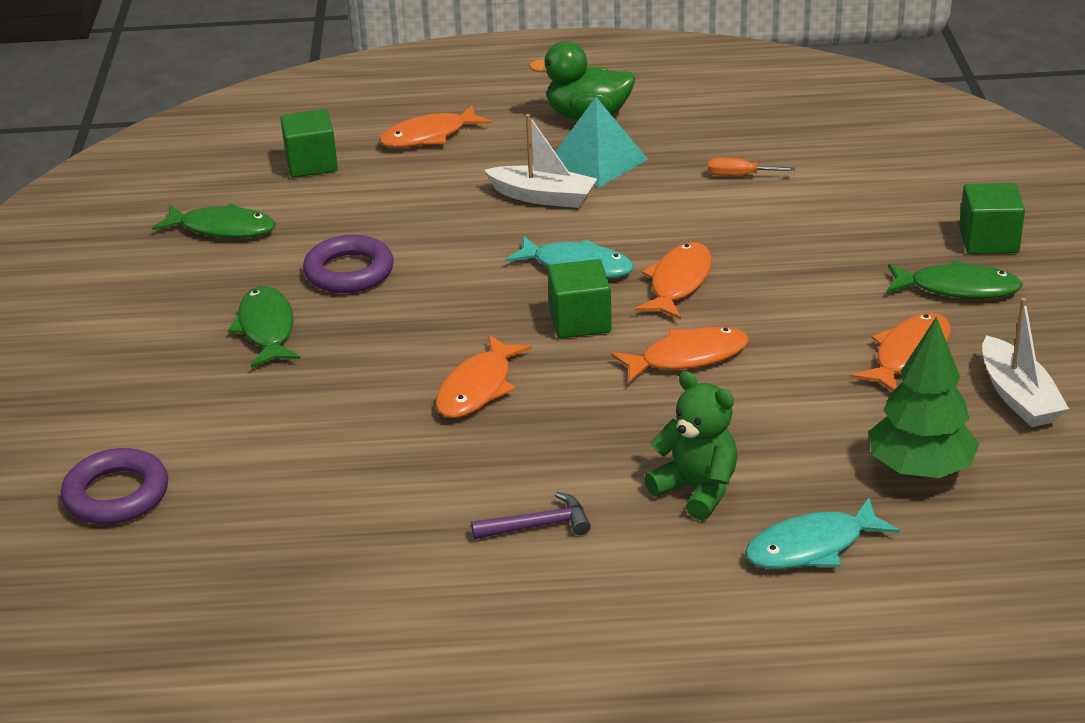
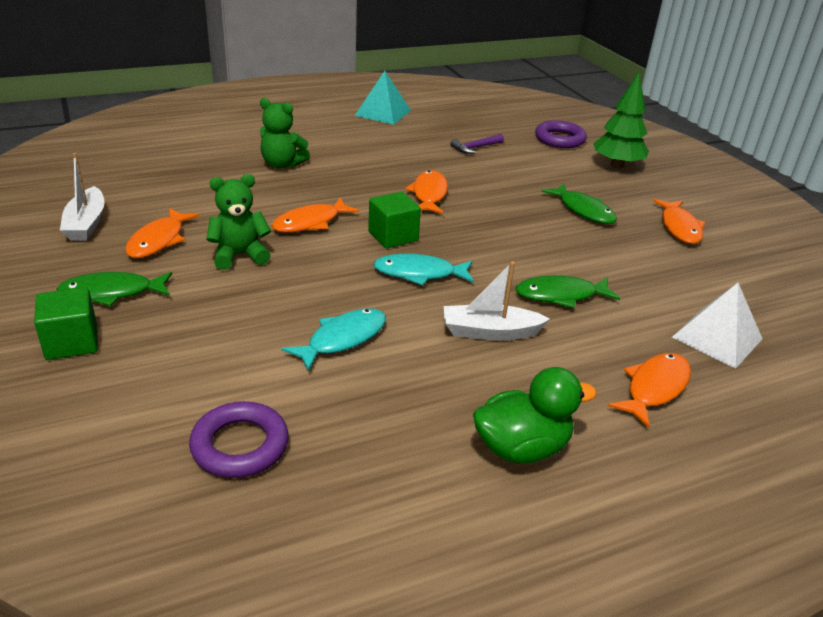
camera: 155 degrees right, 0 degrees up
green fish [152,203,276,238] -> green fish moved to [516,275,620,308]
green cube [280,109,338,178] -> white pyramid [672,283,763,369]
purple ring [303,235,394,293] -> purple ring moved to [189,401,289,478]
purple hammer [471,492,591,539] -> purple hammer moved to [450,134,504,154]
turquoise pyramid [555,97,648,187] -> turquoise pyramid moved to [355,71,411,125]
orange fish [635,242,712,319] -> orange fish moved to [653,199,705,244]
orange screwdriver [708,158,795,176] -> none
turquoise fish [745,498,900,569] -> turquoise fish moved to [282,308,386,372]
green tree [869,316,979,478] -> green tree moved to [593,73,649,168]
white boat [982,298,1069,427] -> white boat turned 150 degrees counterclockwise [60,153,105,241]
none -> green teddy bear [206,174,271,270]

